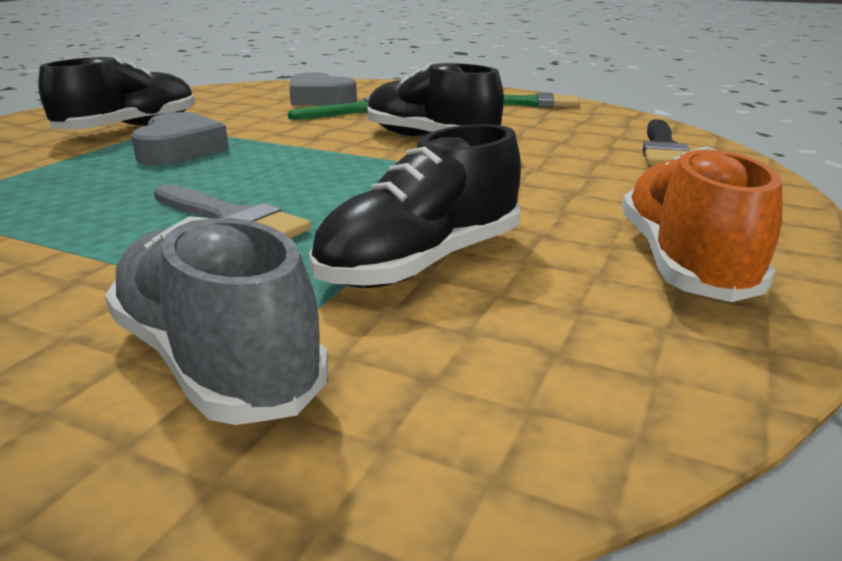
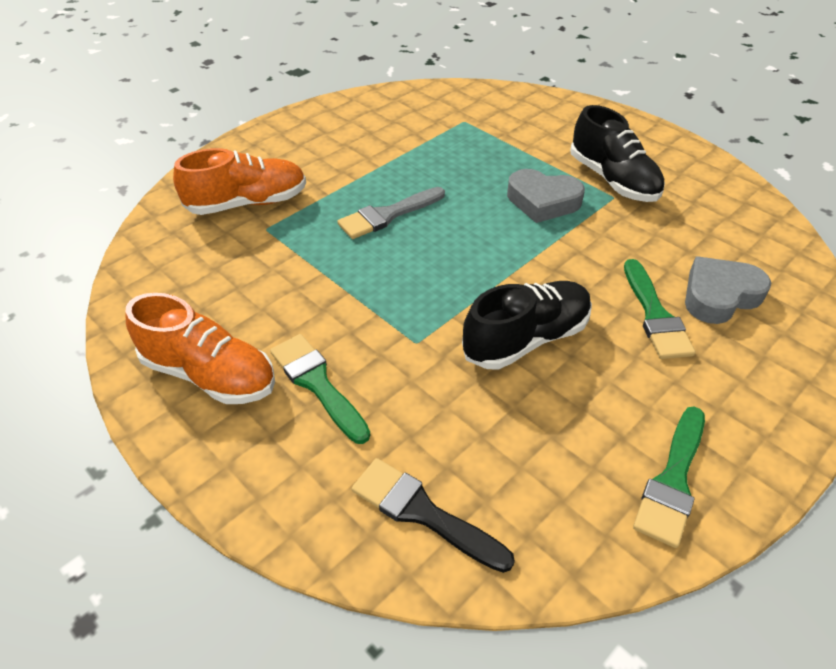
camera: 110 degrees right, 20 degrees up
grey shoe [105,216,328,425] -> orange shoe [173,148,306,215]
black shoe [309,124,521,288] -> none
none -> green brush [270,334,370,444]

